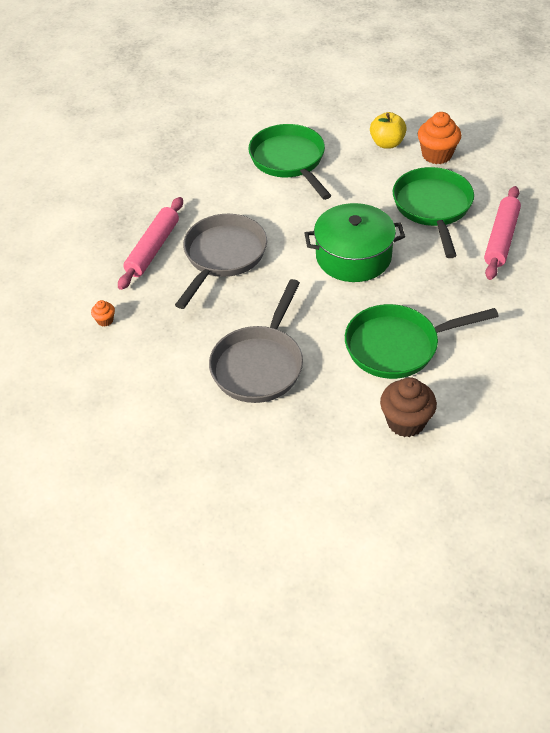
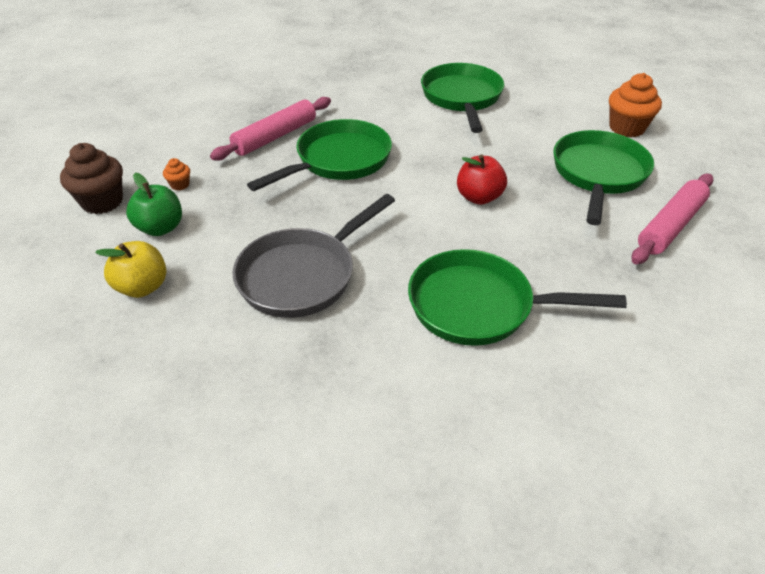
camera: 20 degrees right, 5 degrees down
grey pan [175,214,267,309] -> green pan [247,119,392,191]
green pot [304,203,405,282] -> red apple [457,154,507,205]
yellow apple [370,112,407,149] -> yellow apple moved to [95,241,166,298]
brown cupcake [380,377,437,437] -> brown cupcake moved to [60,143,123,214]
none -> green apple [126,173,182,236]

